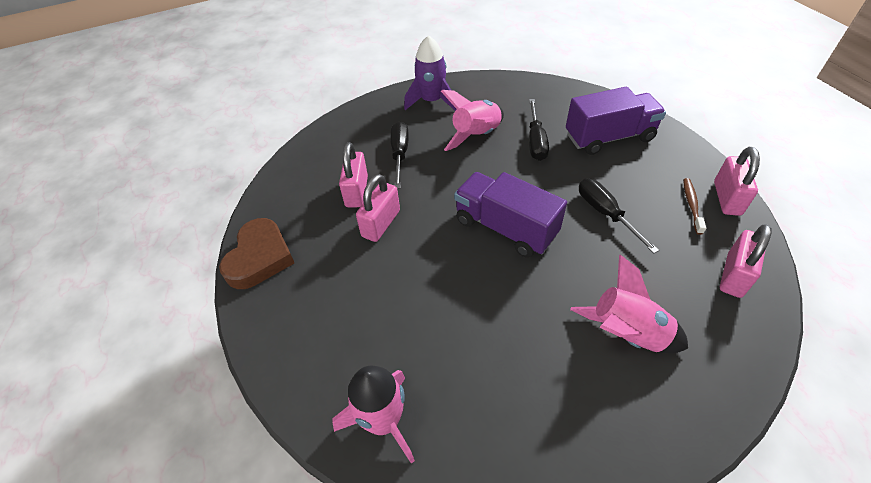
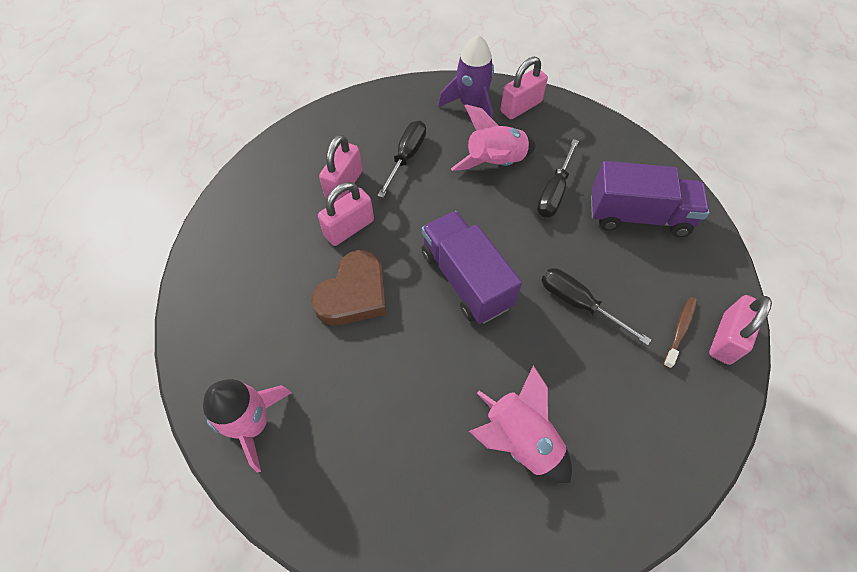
camera: 20 degrees right, 10 degrees up
brown heart [219,218,294,289] -> brown heart moved to [311,250,386,326]
black screwdriver [579,178,659,254] -> black screwdriver turned 45 degrees counterclockwise [541,268,651,345]
pink padlock [720,224,772,298] -> pink padlock moved to [500,57,548,119]

